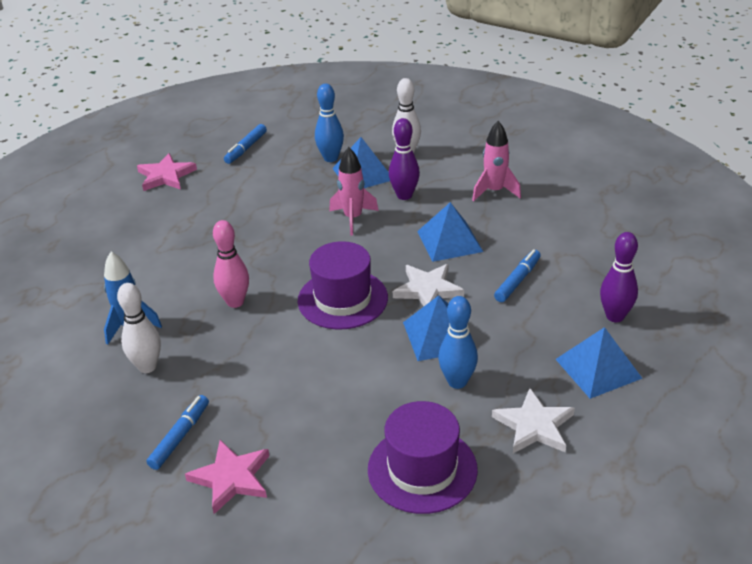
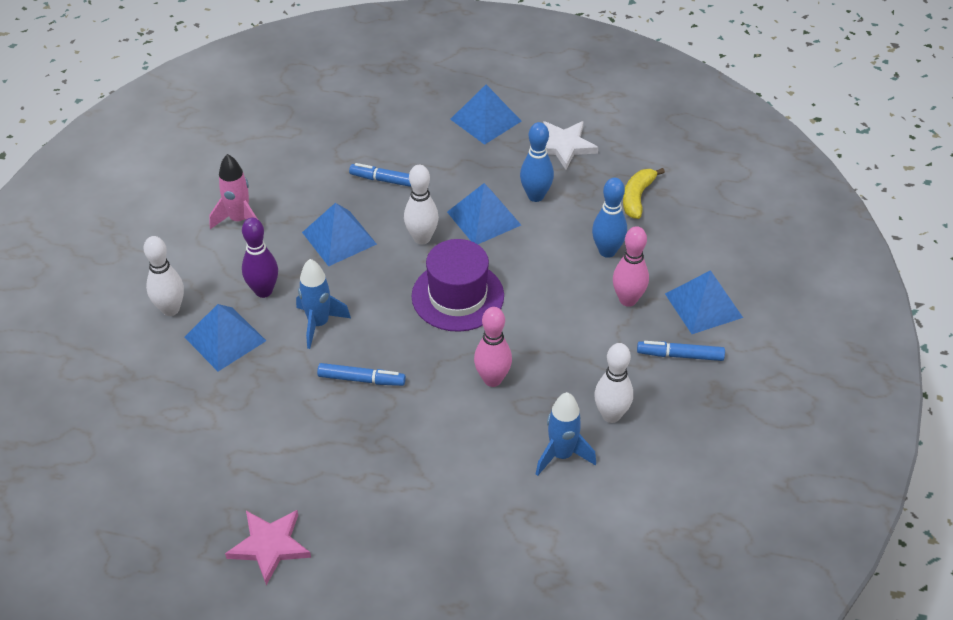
camera: 110 degrees left, 10 degrees up
pink star [185,440,269,514] -> blue pyramid [665,270,743,334]
blue marker [224,124,267,164] -> blue marker moved to [317,363,406,386]
blue bowling pin [315,84,344,162] -> blue bowling pin moved to [592,178,627,258]
pink rocket [329,147,379,236] -> blue rocket [296,259,351,349]
purple hat [368,401,478,514] -> yellow banana [623,168,665,219]
white star [393,264,464,306] -> white bowling pin [404,165,439,245]
purple bowling pin [600,232,638,322] -> none
none -> pink bowling pin [613,226,649,307]

